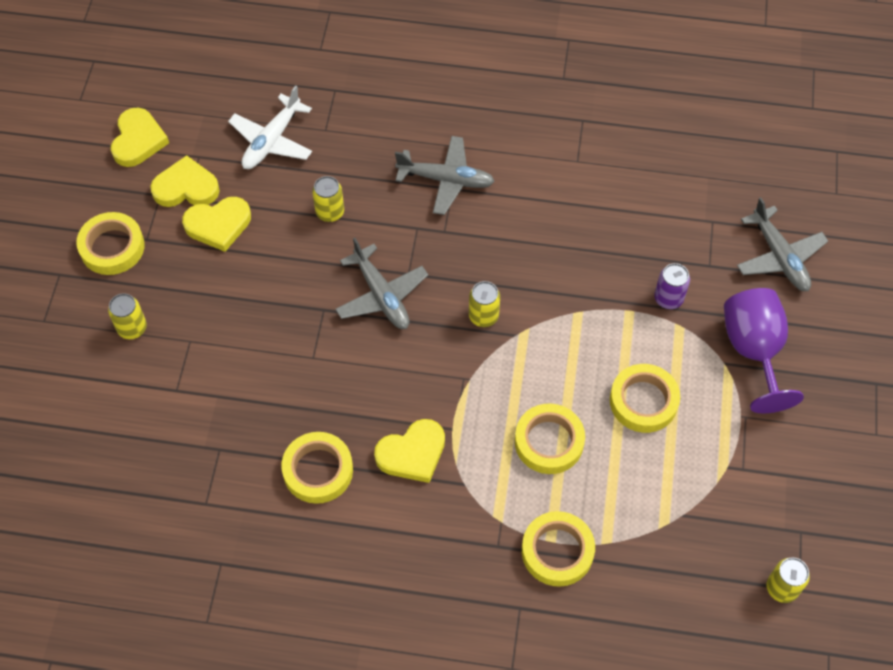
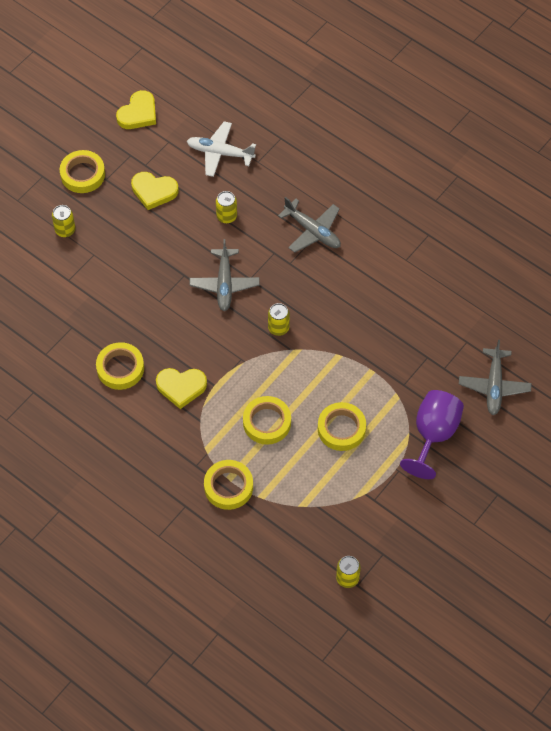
camera: 30 degrees right, 0 degrees up
yellow heart [150,155,220,207] -> none
white plane [228,85,312,169] -> white plane turned 45 degrees clockwise [187,121,256,177]
purple can [654,263,690,309] -> none

